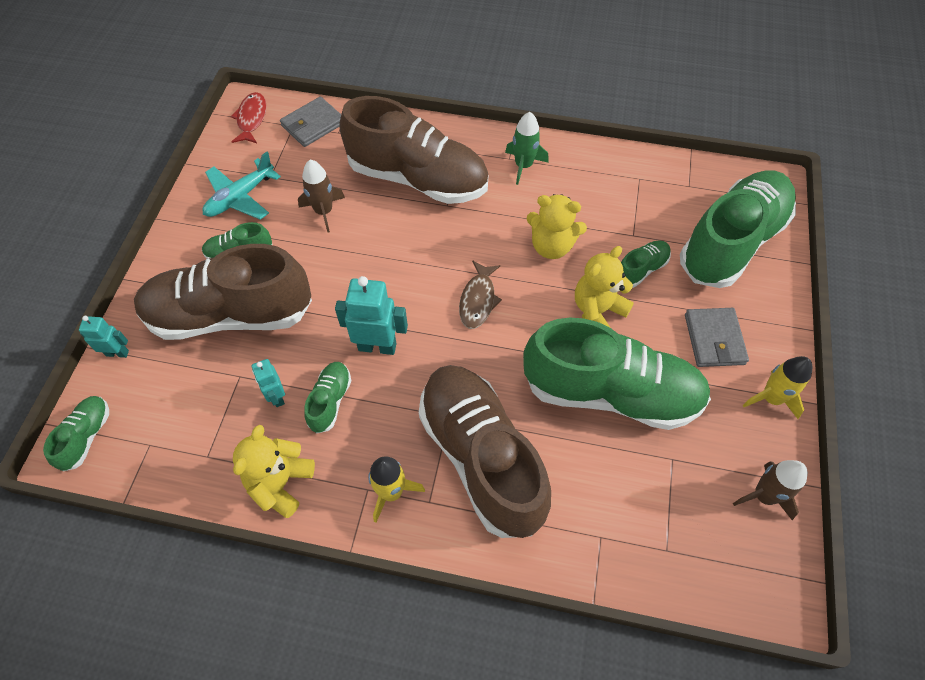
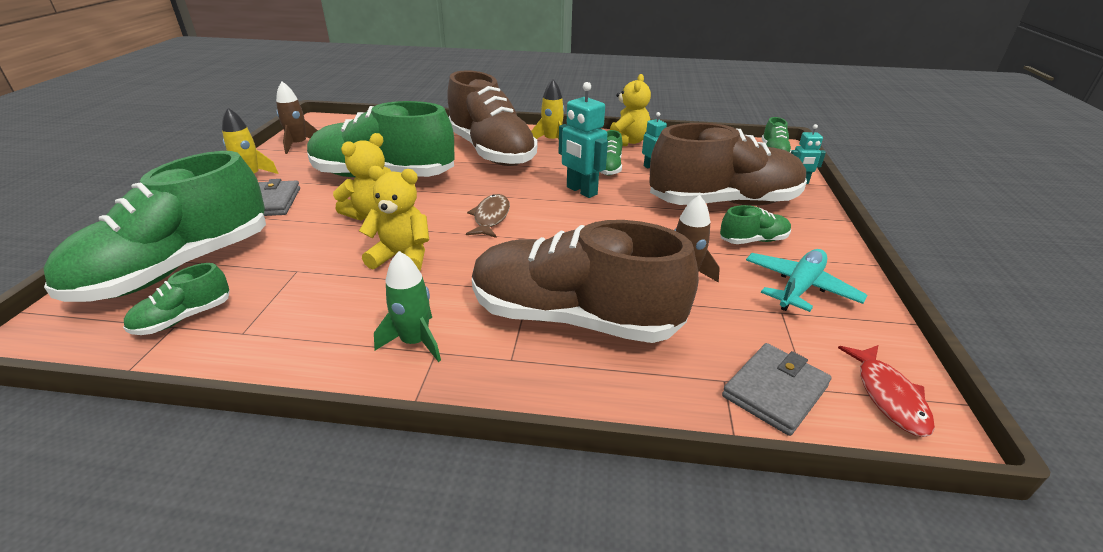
camera: 175 degrees right, 25 degrees down
turquoise robot [335,276,408,355] -> turquoise robot turned 45 degrees clockwise [559,82,608,198]
green shoe [621,241,671,288] -> green shoe moved to [123,263,230,335]

